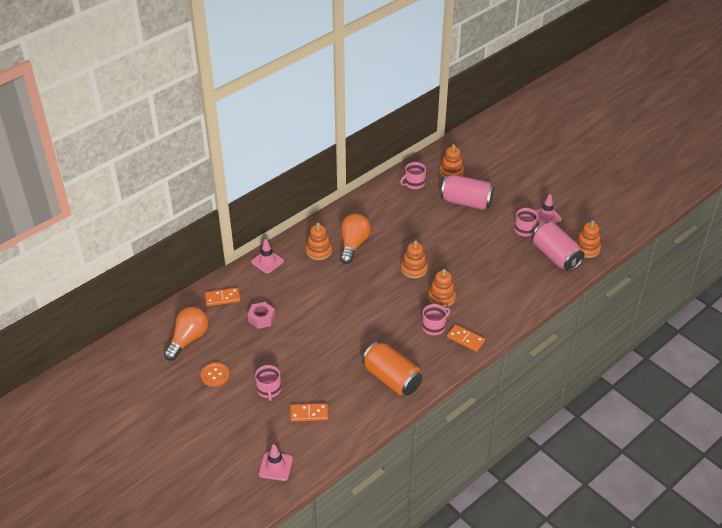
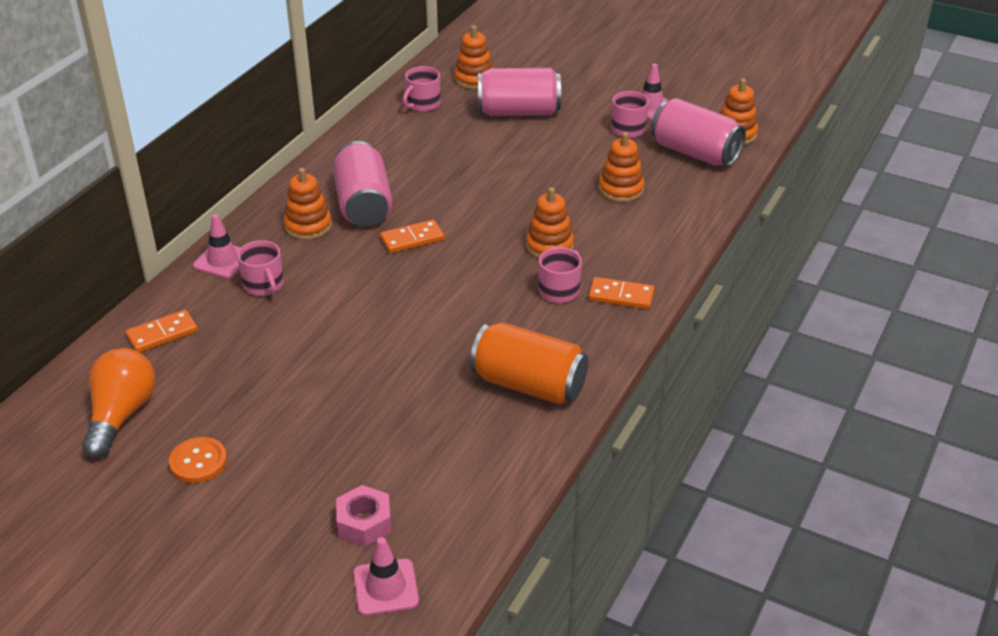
camera: 20 degrees left, 5 degrees down
pink nut [248,302,275,329] -> pink nut moved to [336,485,392,547]
pink mug [255,365,281,401] -> pink mug moved to [237,240,284,296]
orange domino [290,403,328,422] -> orange domino moved to [380,220,444,253]
orange light bulb [340,214,371,264] -> pink can [333,141,393,227]
orange stacking toy [401,240,428,279] -> orange stacking toy moved to [598,132,644,202]

